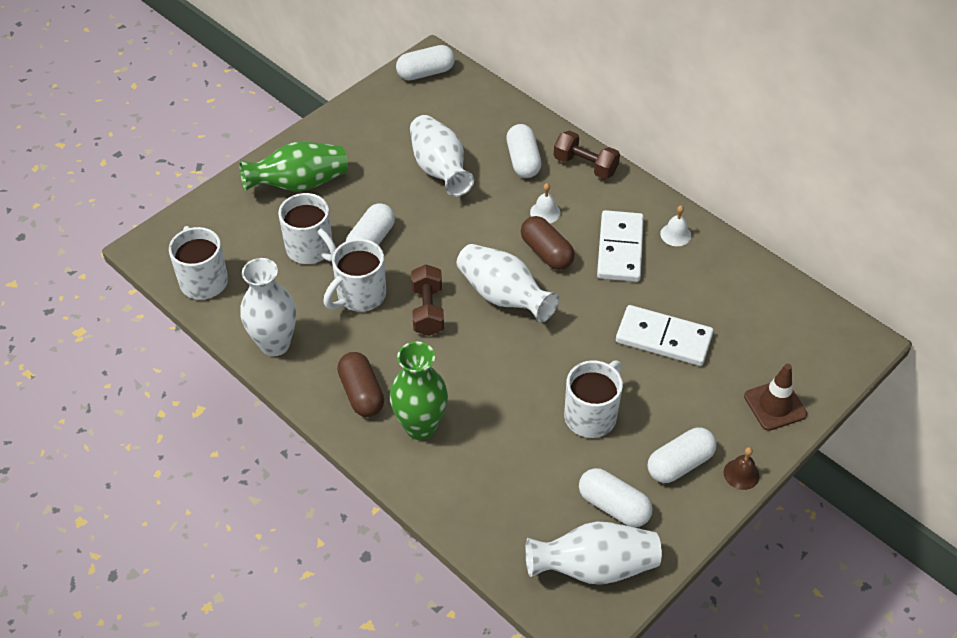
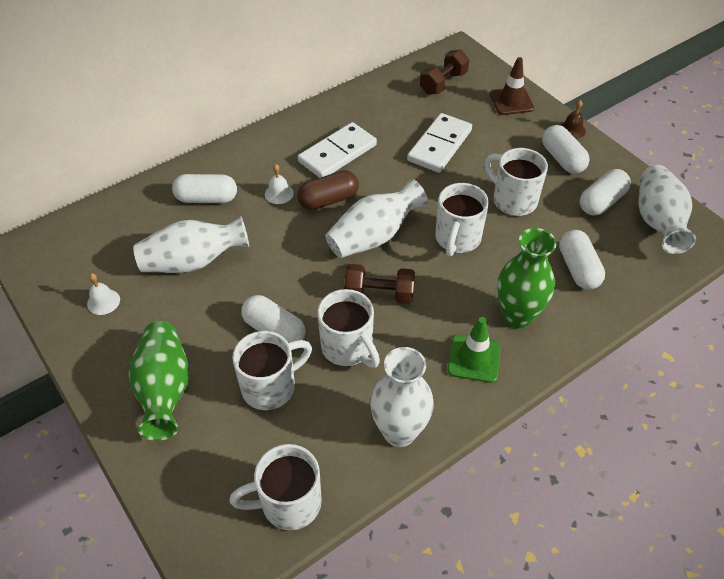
camera: 80 degrees left, 0 degrees up
brown capsule [337,352,384,417] -> green traffic cone [447,317,501,383]
white capsule [396,45,455,80] -> white capsule moved to [559,230,605,290]
brown dumbbell [554,131,620,179] -> brown dumbbell moved to [420,49,469,95]
white domino [597,210,644,282] -> white domino turned 60 degrees counterclockwise [298,122,377,178]
white bell [660,206,691,246] -> white bell moved to [87,273,120,315]
none -> white mug [435,183,489,257]

